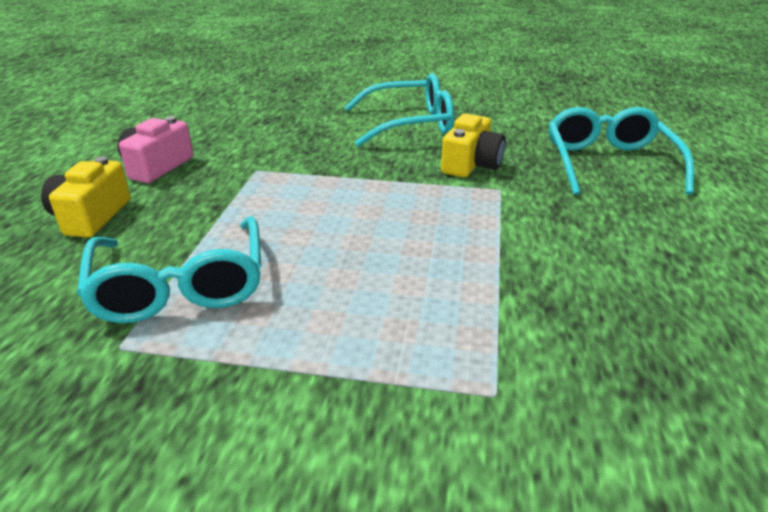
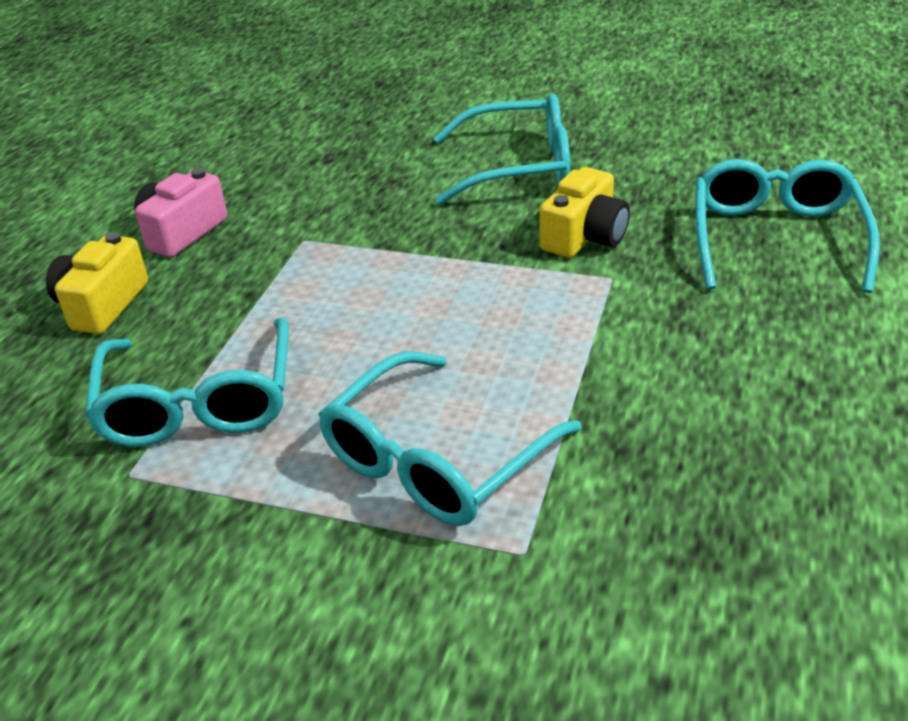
camera: 10 degrees right, 5 degrees up
none -> turquoise glasses [318,351,582,526]

